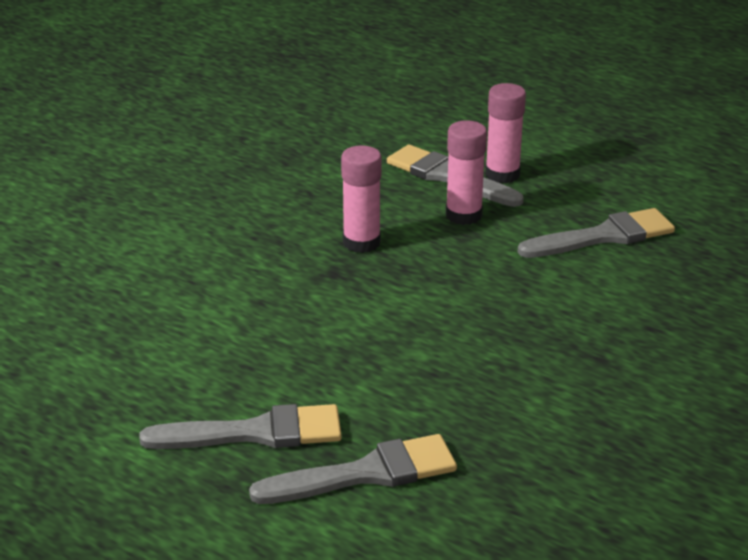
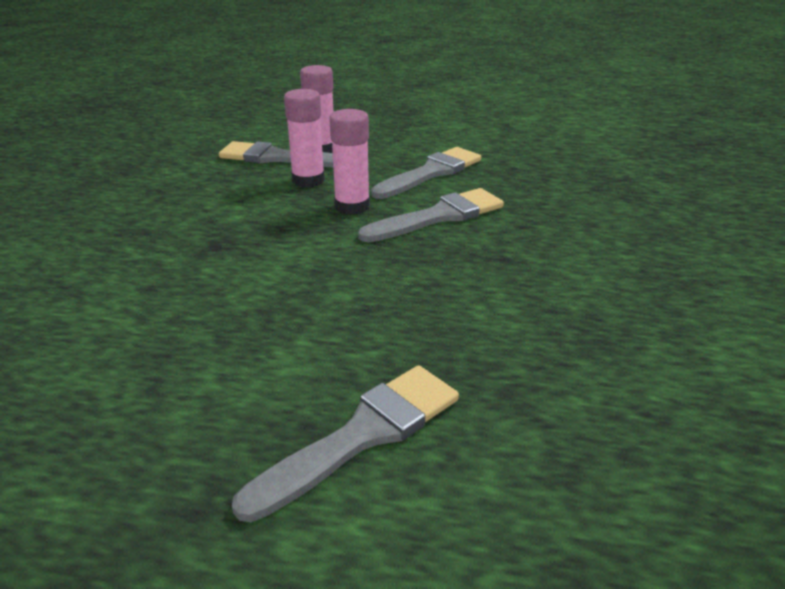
camera: 25 degrees left, 0 degrees up
grey brush [139,404,342,449] -> grey brush moved to [358,188,504,242]
pink glue stick [341,145,382,253] -> pink glue stick moved to [329,109,370,215]

